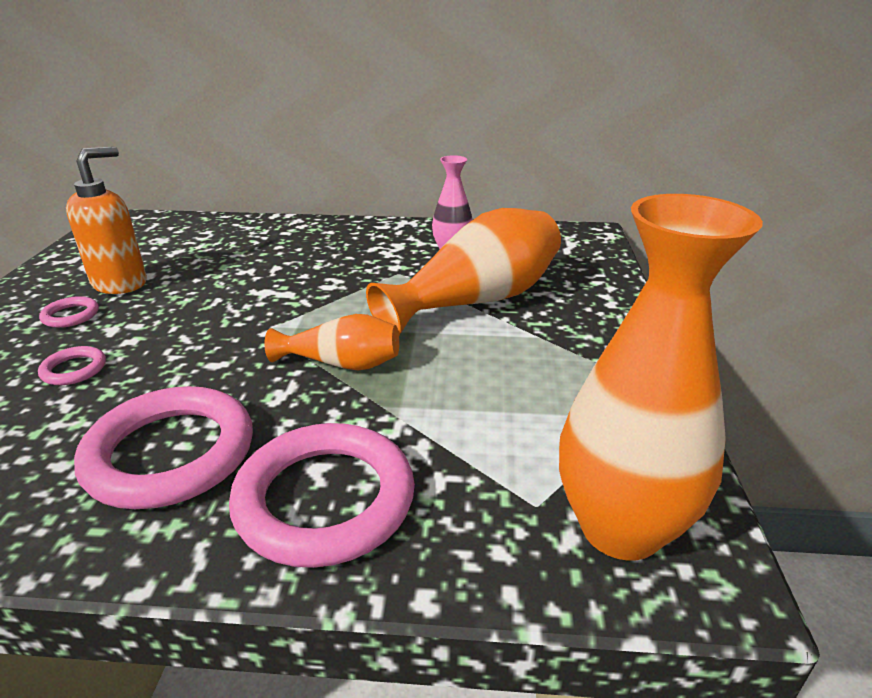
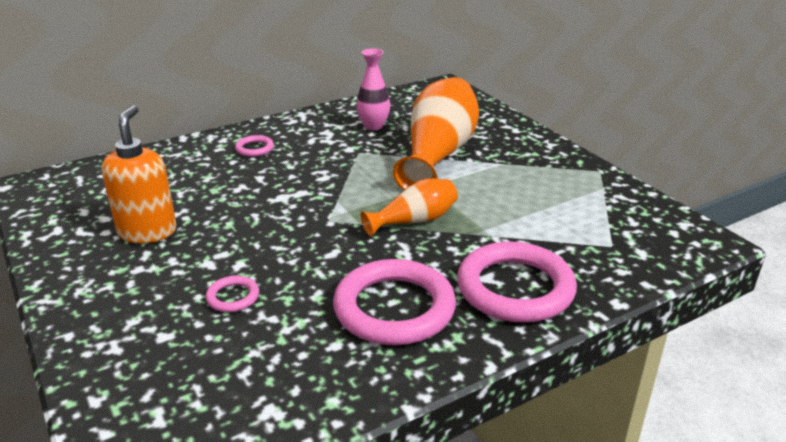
camera: 35 degrees left, 0 degrees up
pink ring [39,296,99,328] -> pink ring moved to [235,135,274,157]
orange vase [559,194,763,561] -> none

